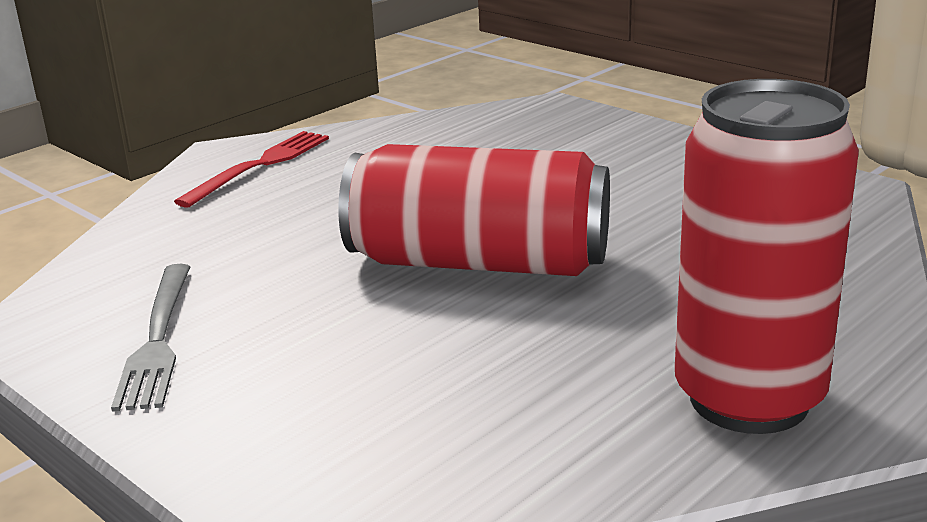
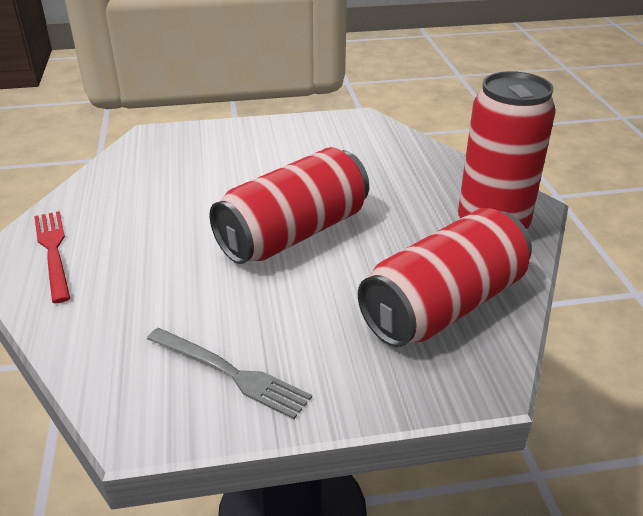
camera: 55 degrees left, 10 degrees up
none -> red can [358,208,532,347]

